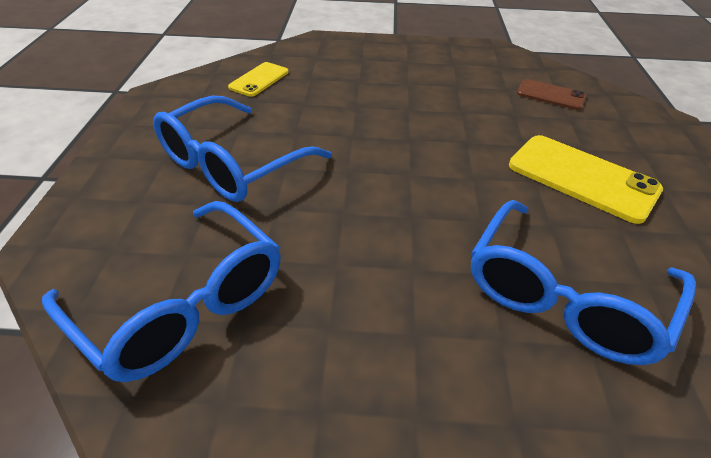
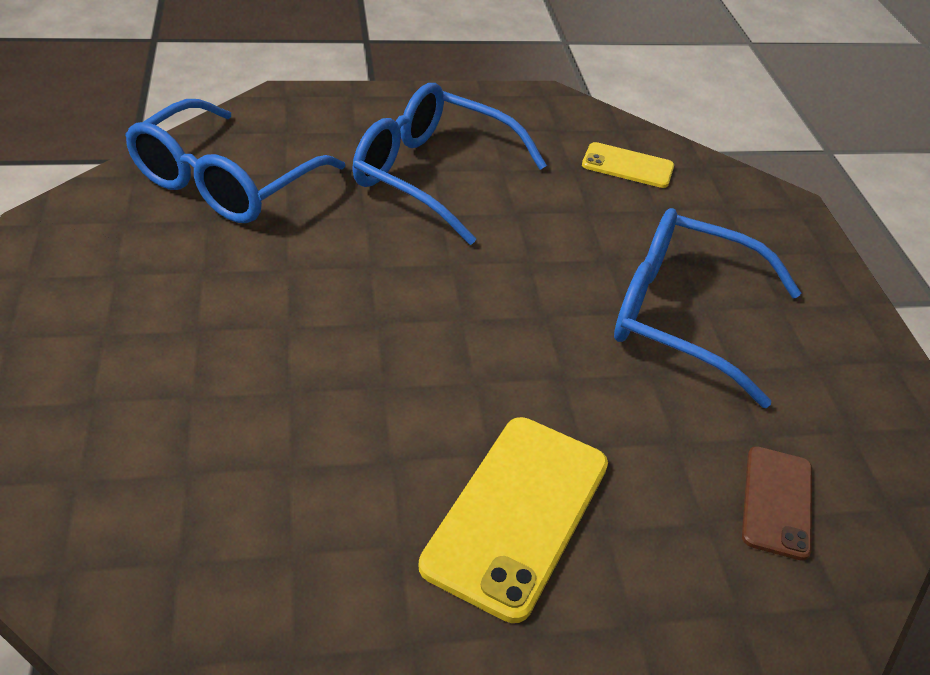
camera: 75 degrees right, 0 degrees up
blue glasses [471,200,696,365] -> blue glasses moved to [614,208,801,408]

